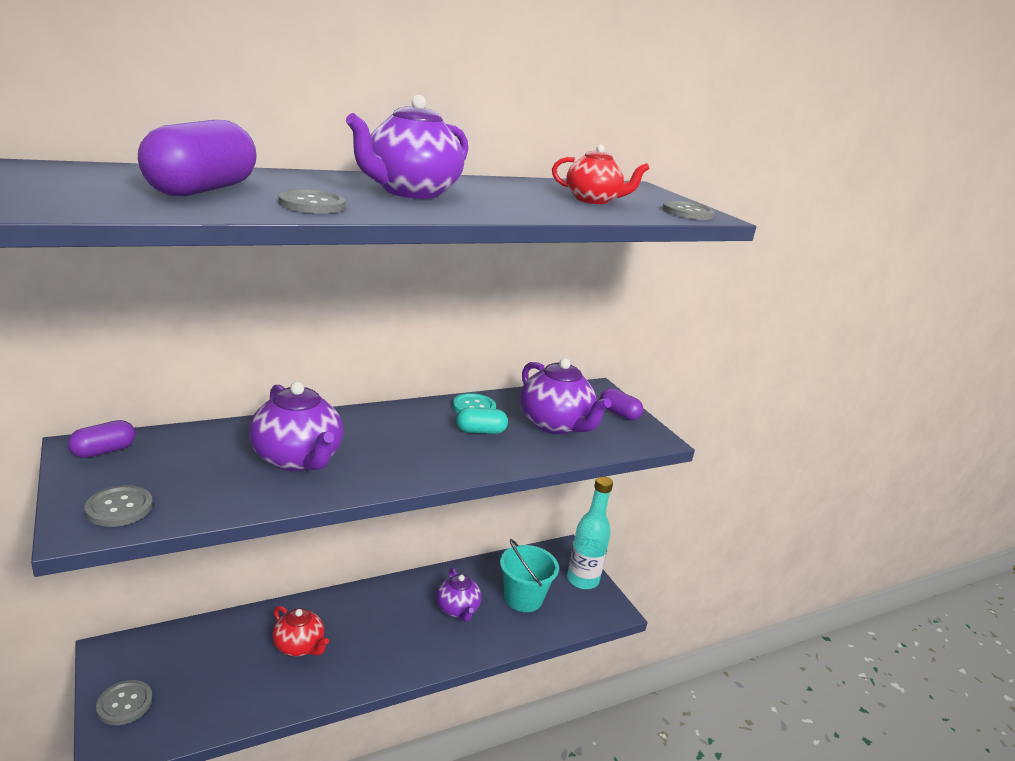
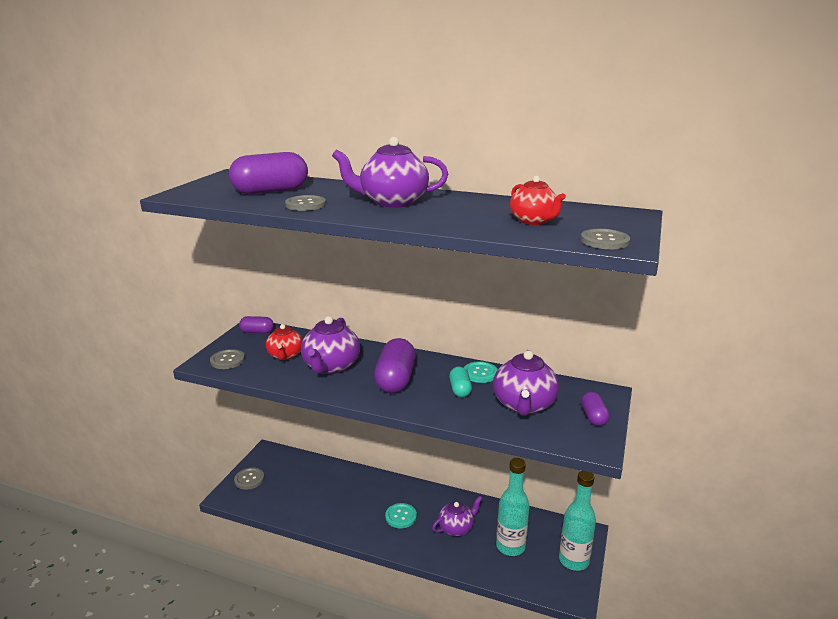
camera: 50 degrees right, 0 degrees up
red teapot [272,606,329,656] -> red teapot moved to [266,324,303,360]
purple teapot [436,568,482,622] -> purple teapot turned 150 degrees counterclockwise [432,496,483,536]
turquoise capsule [456,407,508,434] -> turquoise capsule turned 45 degrees clockwise [449,366,472,397]
turquoise bucket [500,539,559,612] -> turquoise bottle [496,458,530,556]
none -> purple capsule [374,338,416,393]
none -> turquoise button [385,503,417,528]

